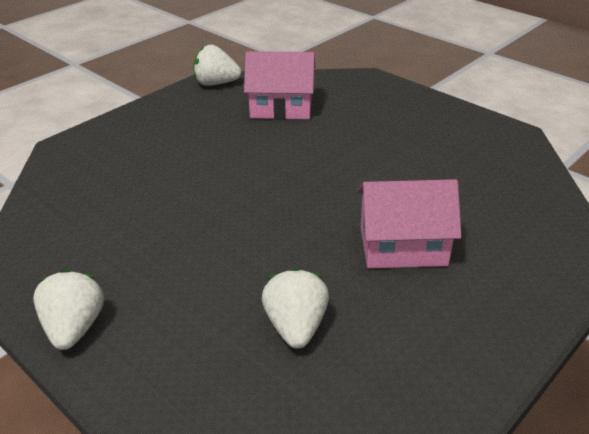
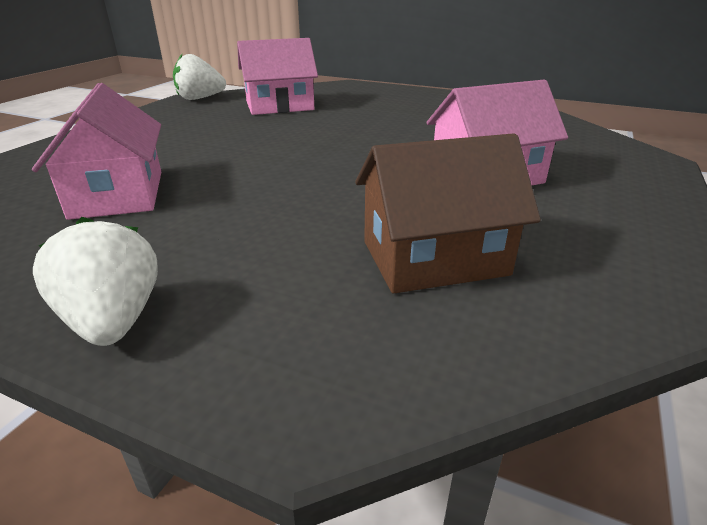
camera: 20 degrees left, 5 degrees down
white strawberry [262,268,329,348] -> brown house [355,133,541,294]
none -> pink house [32,83,161,220]

